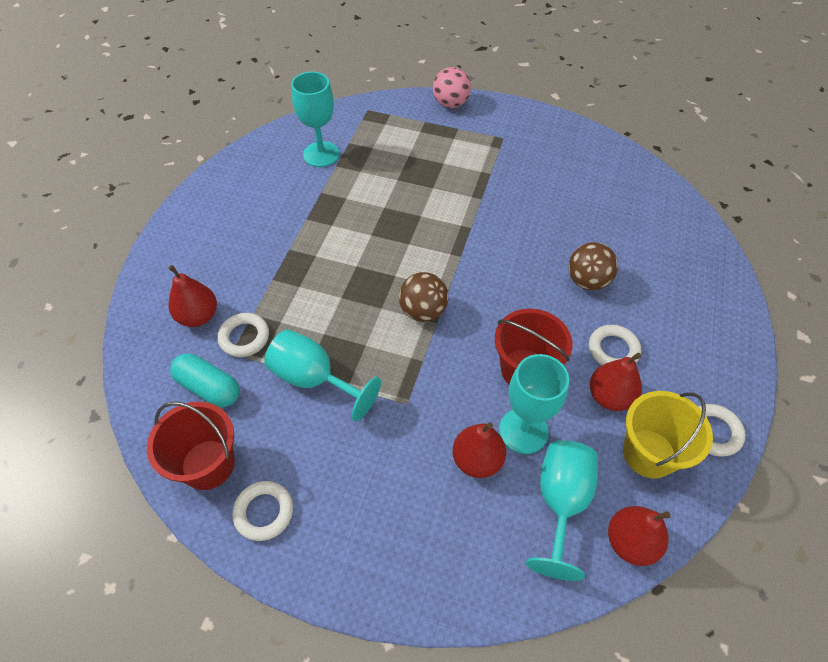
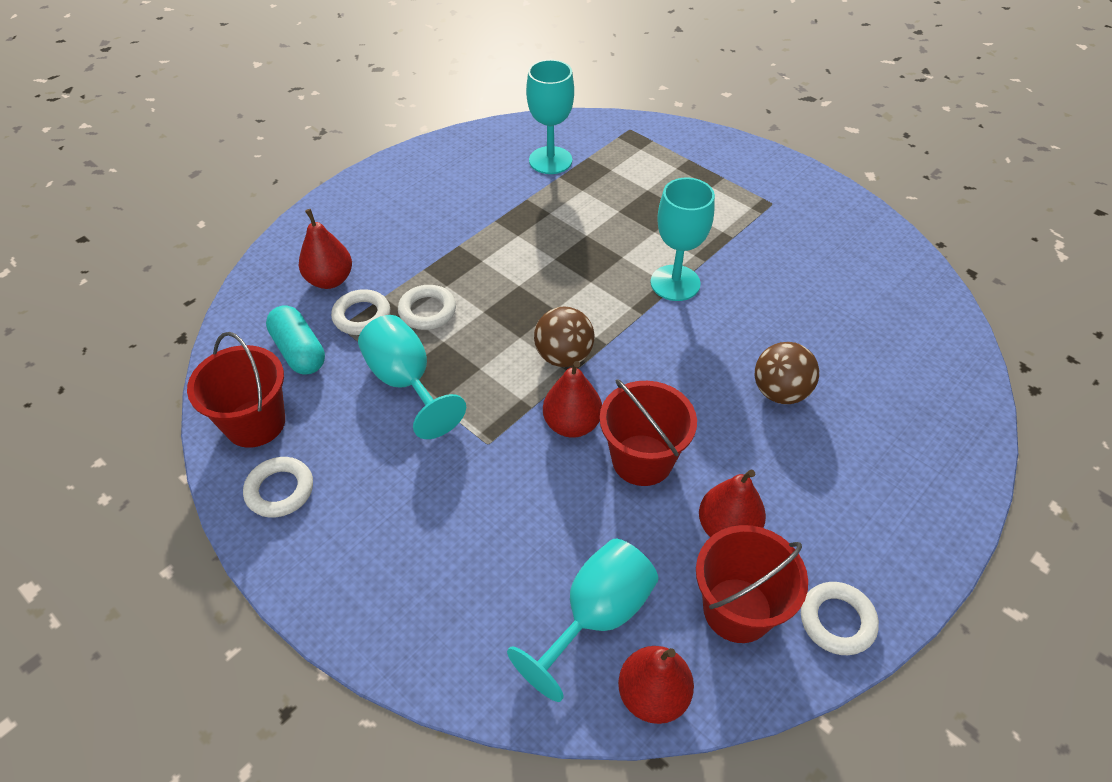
camera: 25 degrees right, 5 degrees down
pink ball [433,67,471,108] -> none
red pear [452,422,506,478] -> red pear moved to [543,361,602,438]
turquoise goblet [499,354,569,454] -> turquoise goblet moved to [651,178,715,301]
white ring [589,325,641,365] -> white ring moved to [398,285,456,330]
yellow bucket [623,391,713,478] -> red bucket [696,525,808,643]

